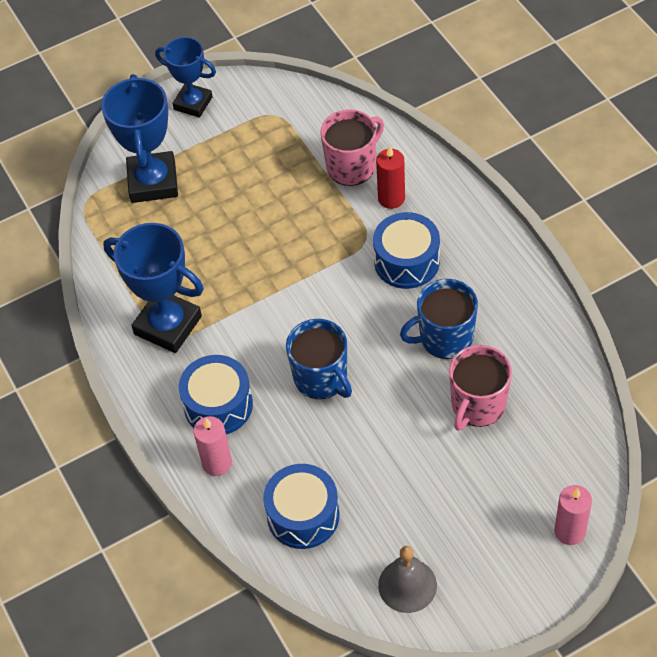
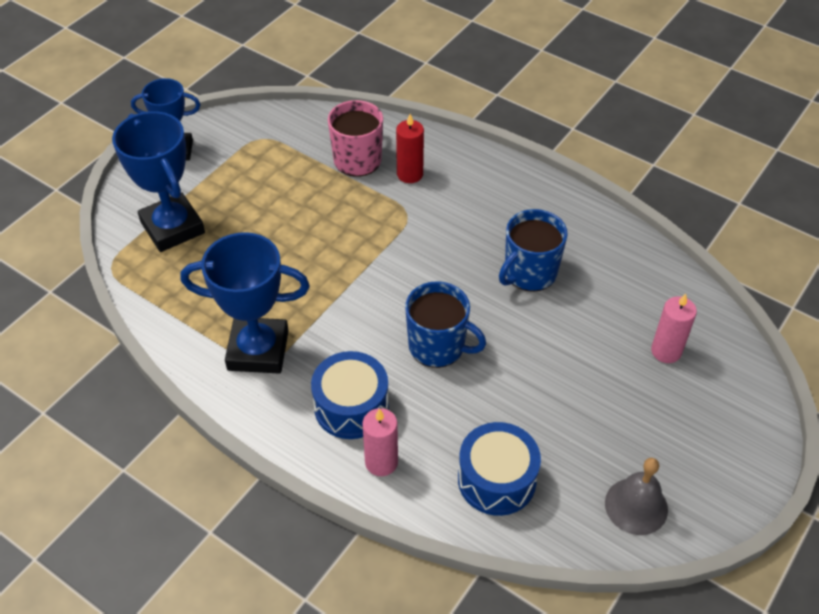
camera: 30 degrees left, 5 degrees down
blue drum [373,212,440,289] -> none
pink mug [449,345,512,430] -> none
pink candle [554,485,592,545] -> pink candle moved to [651,294,697,363]

